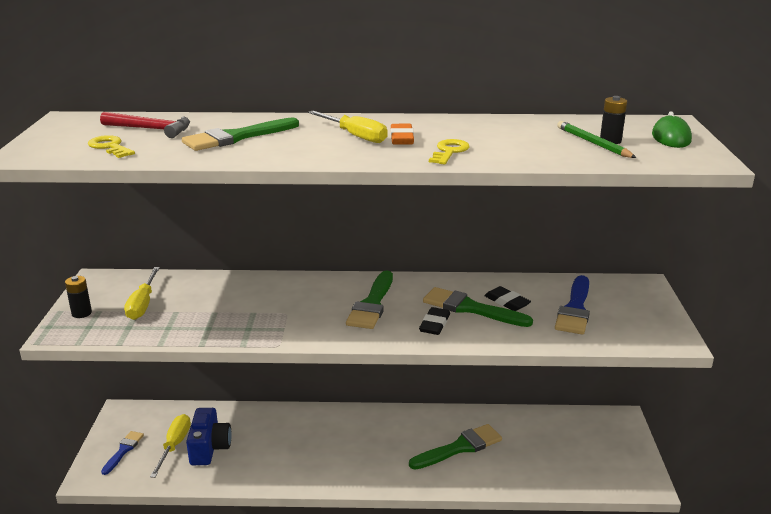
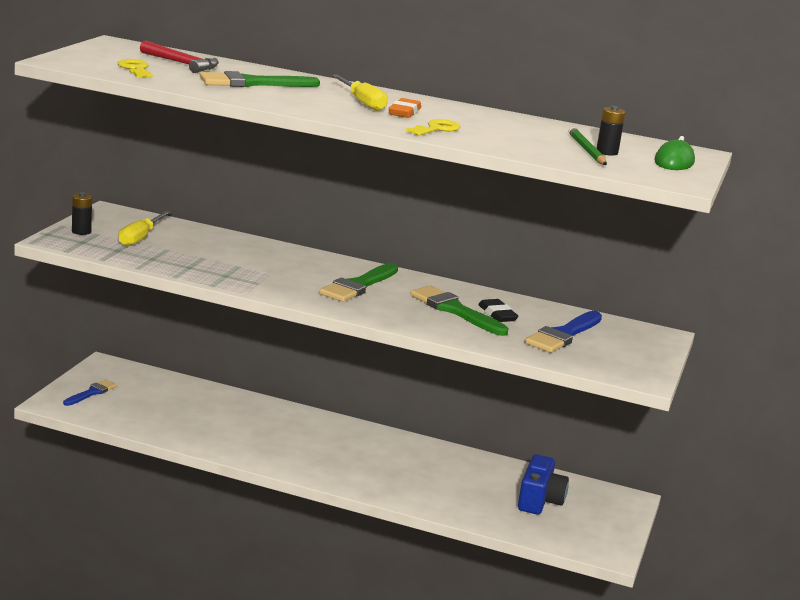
camera: 15 degrees right, 5 degrees down
yellow screwdriver [150,414,191,478] -> none
blue camera [186,408,232,465] -> blue camera moved to [518,454,569,514]
green brush [409,424,502,470] -> none
black eraser [419,307,450,335] -> none

